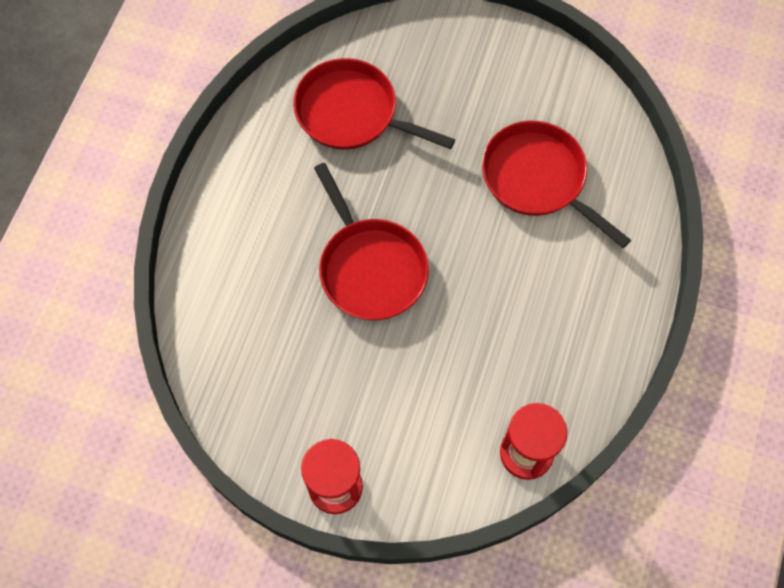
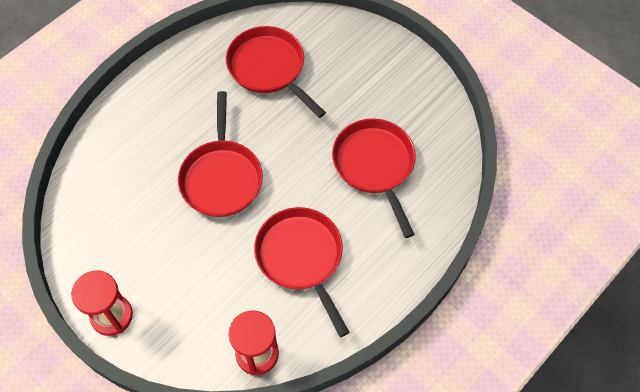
camera: 25 degrees right, 5 degrees down
none -> red pan [254,207,350,337]

